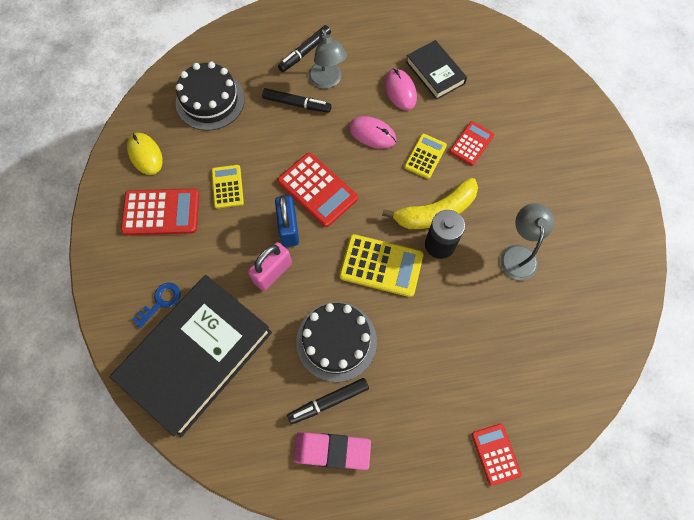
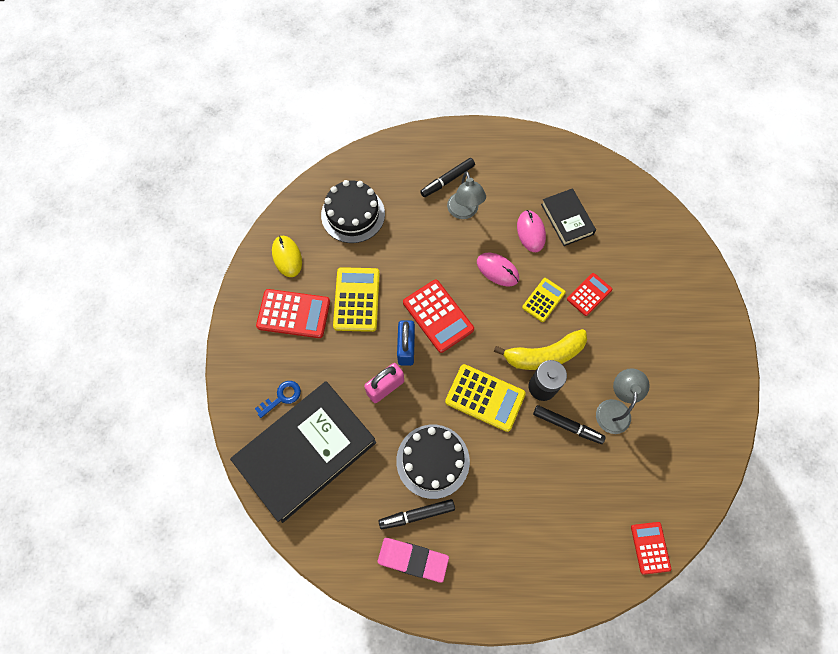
camera: 10 degrees right, 0 degrees up
yellow calculator [212,165,244,209] -> yellow calculator [333,267,380,332], size x1.62
black marker [262,88,331,113] -> black marker moved to [533,405,606,444]
red calculator [471,423,522,486] -> red calculator moved to [631,522,671,575]

